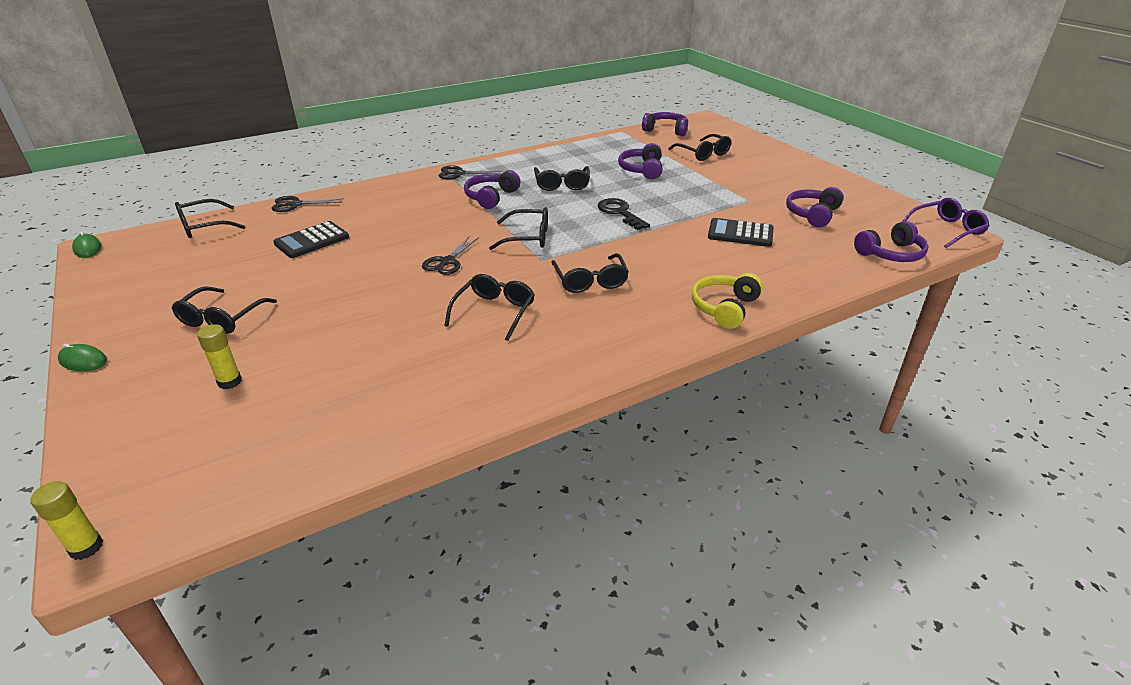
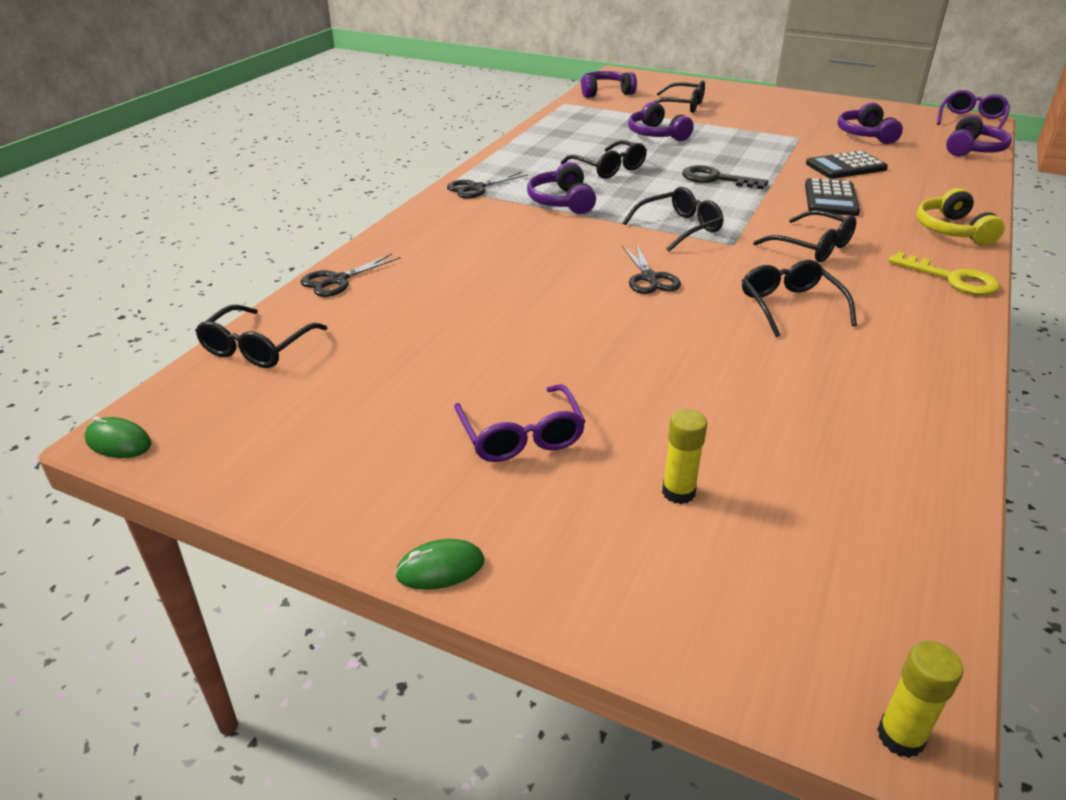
camera: 35 degrees left, 0 degrees up
black glasses [172,286,277,334] -> purple glasses [454,384,586,462]
black calculator [273,221,349,258] -> black calculator moved to [805,178,860,216]
none -> yellow key [888,252,1000,295]

